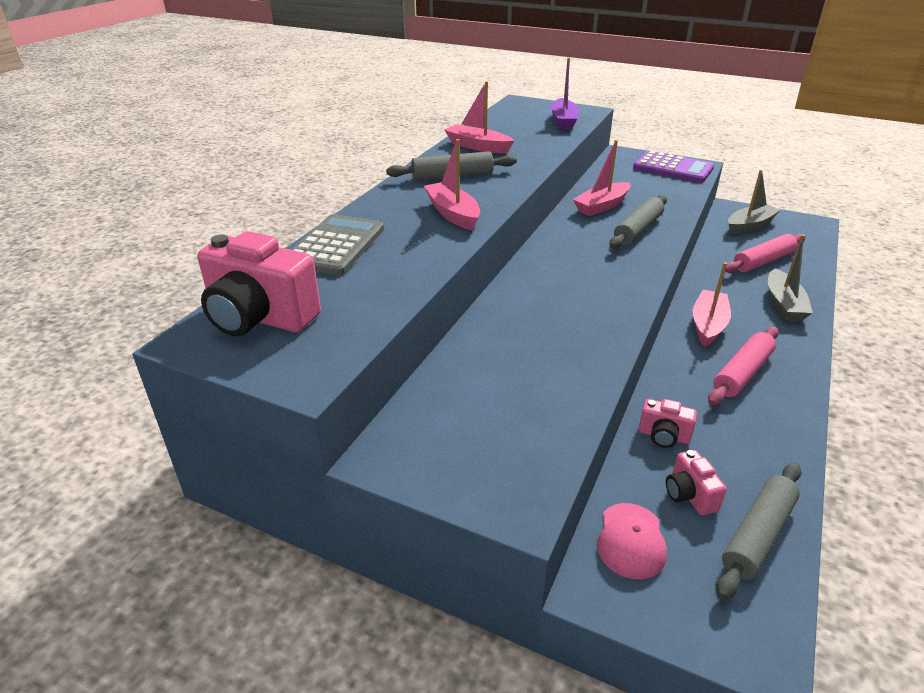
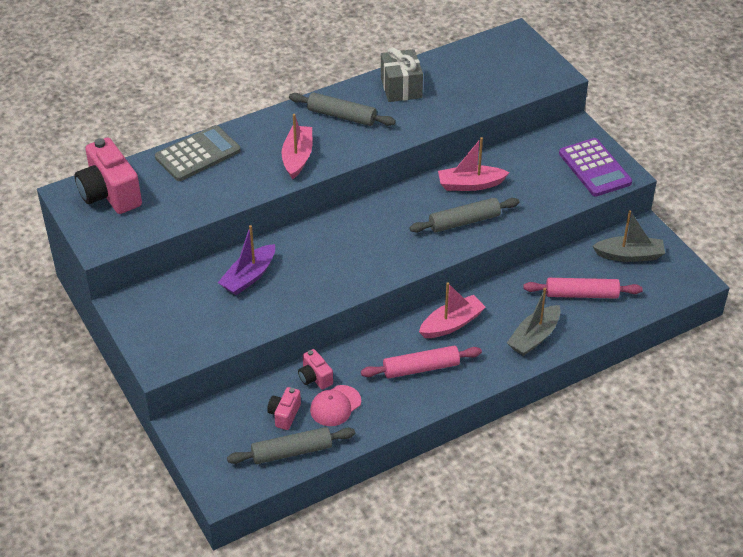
camera: 35 degrees right, 10 degrees up
pink boat [445,81,514,153] -> grey gift [381,47,423,102]
purple boat [551,58,579,130] -> purple boat moved to [218,225,275,295]
pink cap [597,503,667,579] -> pink cap moved to [310,385,361,426]

